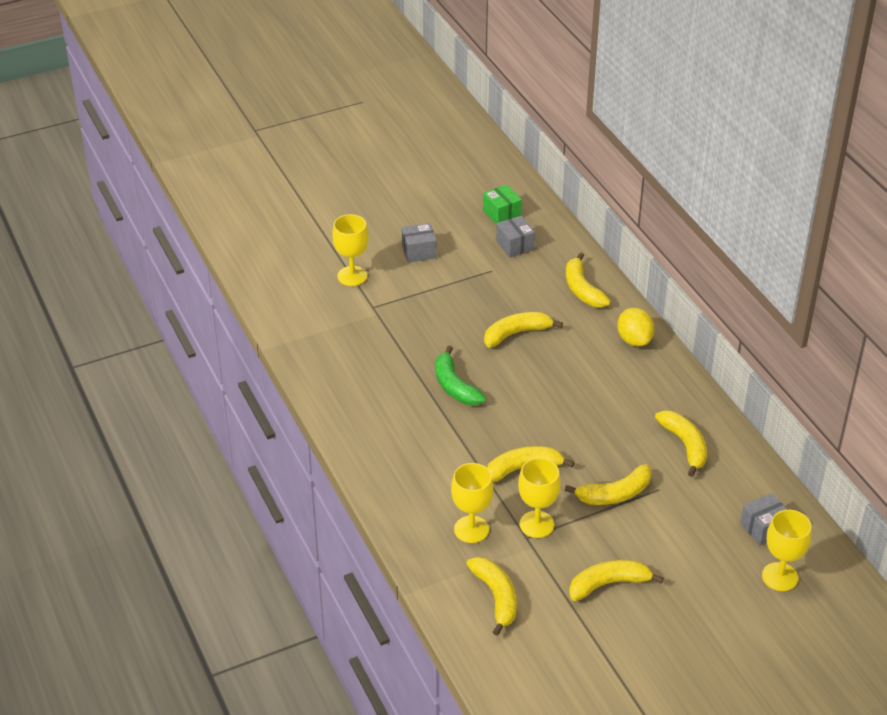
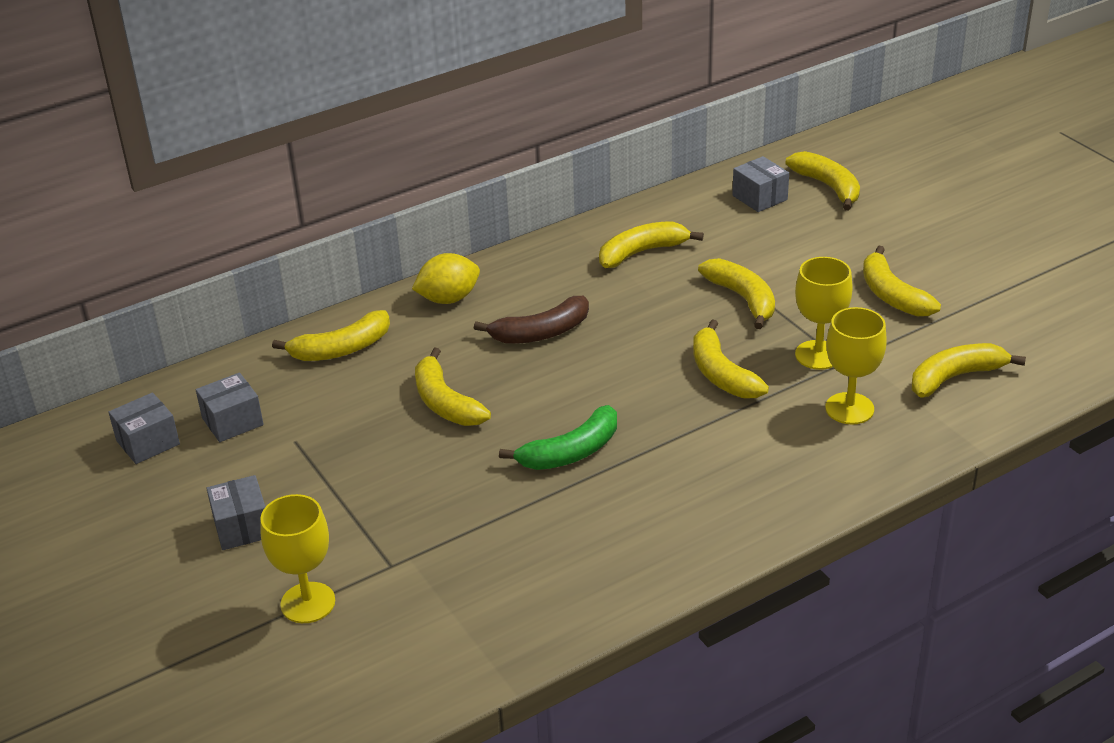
camera: 95 degrees left, 5 degrees down
green box [483,185,522,225] -> grey box [108,392,180,464]
yellow goblet [762,510,812,591] -> yellow banana [786,151,860,211]
none -> brown banana [474,296,589,344]

